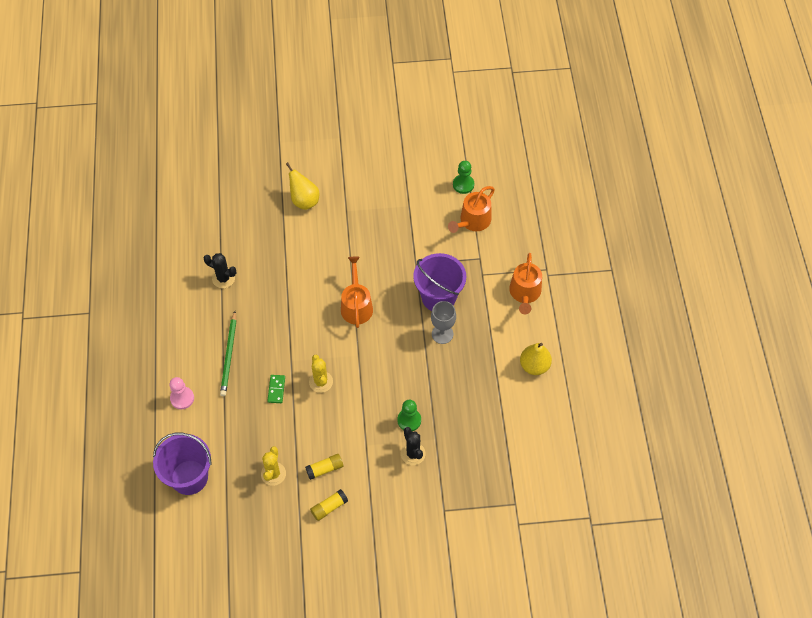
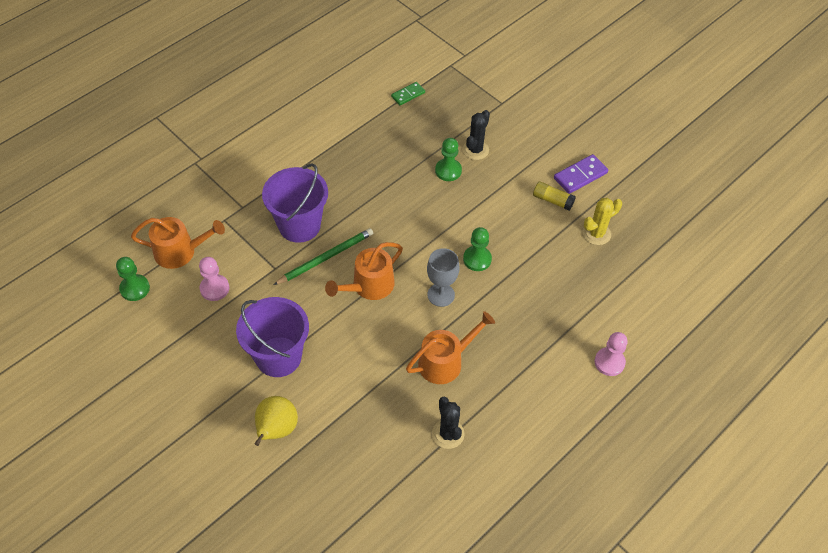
camera: 130 degrees left, 5 degrees down
purple bucket [153,433,212,495] -> purple bucket moved to [236,297,309,377]
green pencil [220,311,236,396] -> green pencil moved to [273,228,373,285]
green domino [267,375,285,403] -> green domino moved to [391,82,425,105]
yellow cactus [309,355,333,393] -> green pawn [463,227,492,271]
yellow glue stick [310,489,348,521] -> purple domino [554,154,608,194]
grey goblet [431,301,456,344] -> grey goblet moved to [427,248,459,307]
orange watering can [509,253,542,314] -> orange watering can moved to [406,311,495,384]
yellow pear [520,343,552,375] -> none
none -> pink pawn [199,257,229,301]

